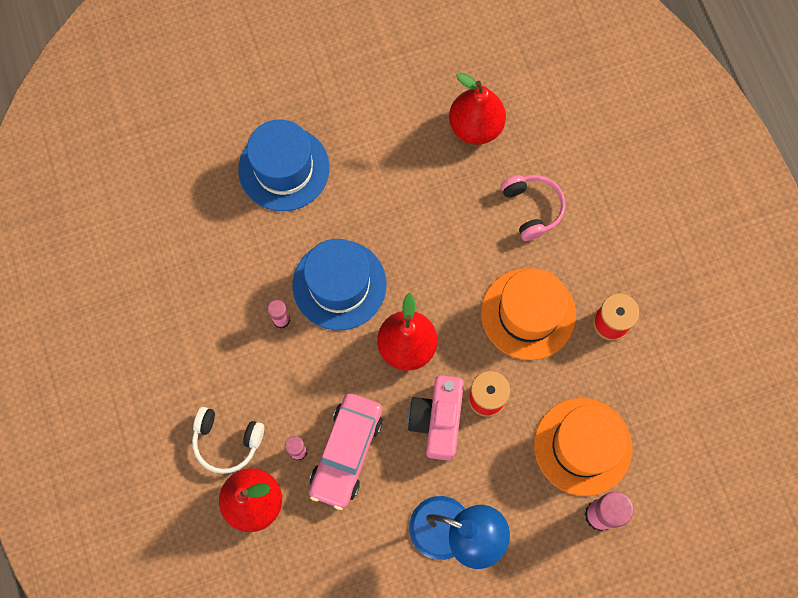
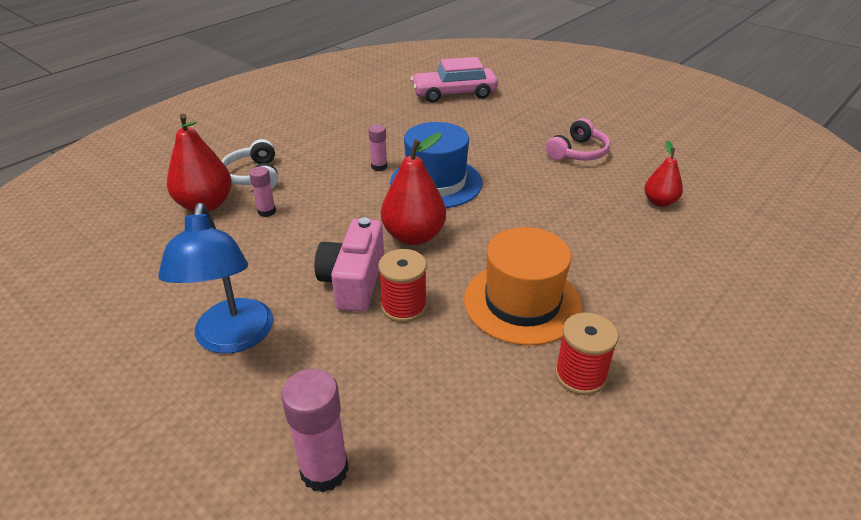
camera: 60 degrees right, 35 degrees down
blue hat [238,119,330,211] -> none
pink car [309,393,383,510] -> pink car moved to [411,57,498,103]
pink camera [408,375,464,461] -> pink camera turned 60 degrees counterclockwise [315,217,384,312]
red pear [449,72,506,145] -> red pear [644,140,683,207], size x0.60
pink headphones [501,175,565,241] -> pink headphones moved to [546,118,610,160]
orange hat [534,398,632,496] -> none

